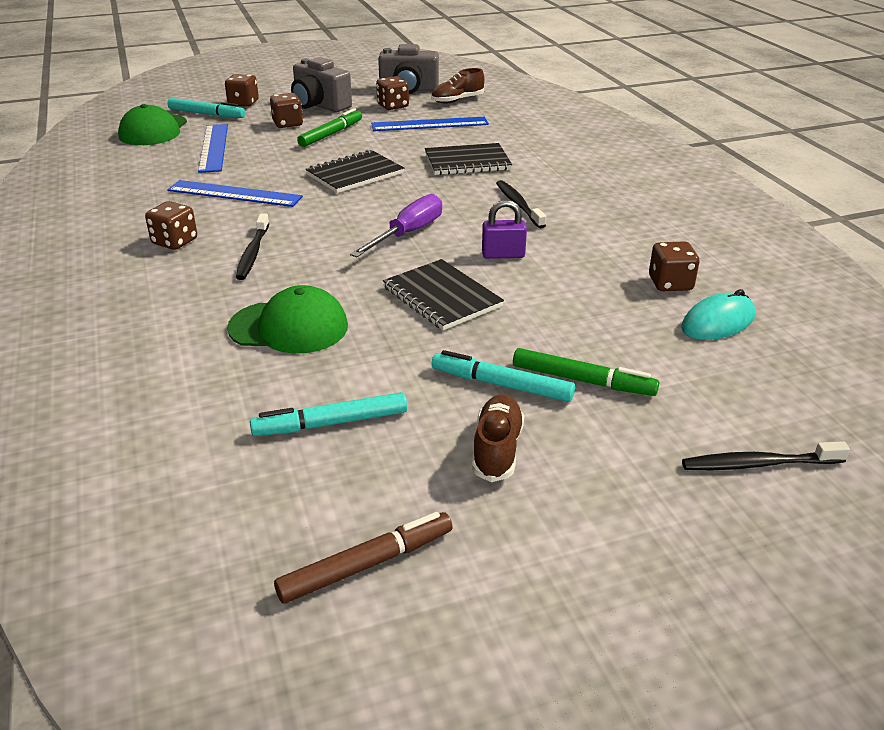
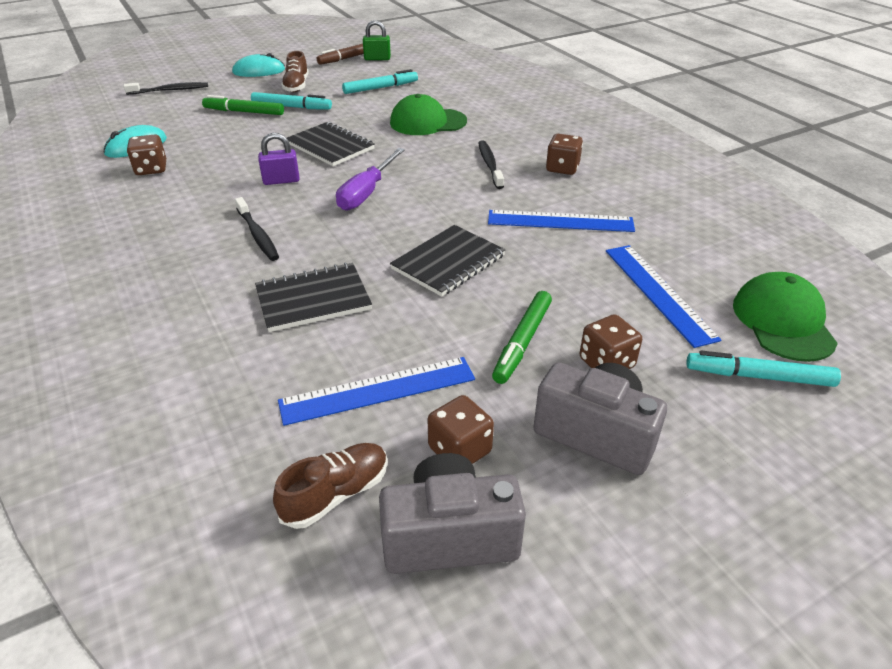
camera: 170 degrees right, 5 degrees up
brown dice [225,74,259,107] -> none
none -> turquoise mouse [232,53,285,77]
none -> green padlock [363,20,391,60]

